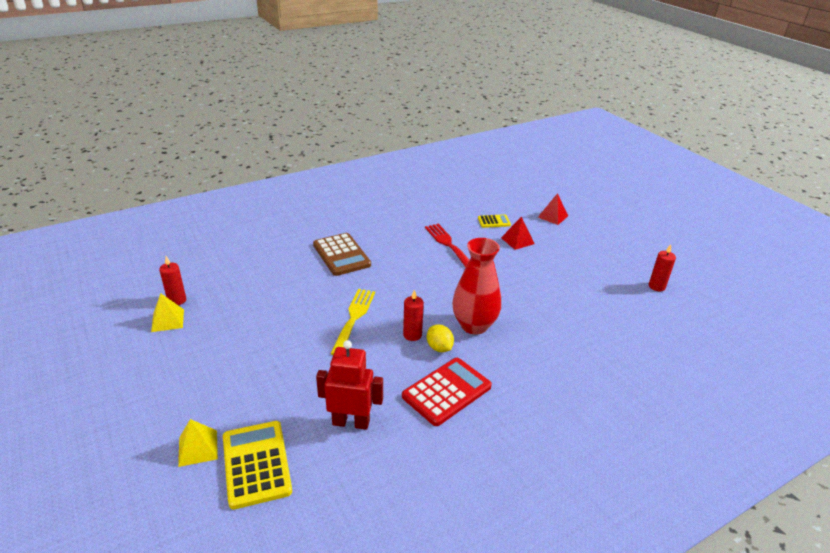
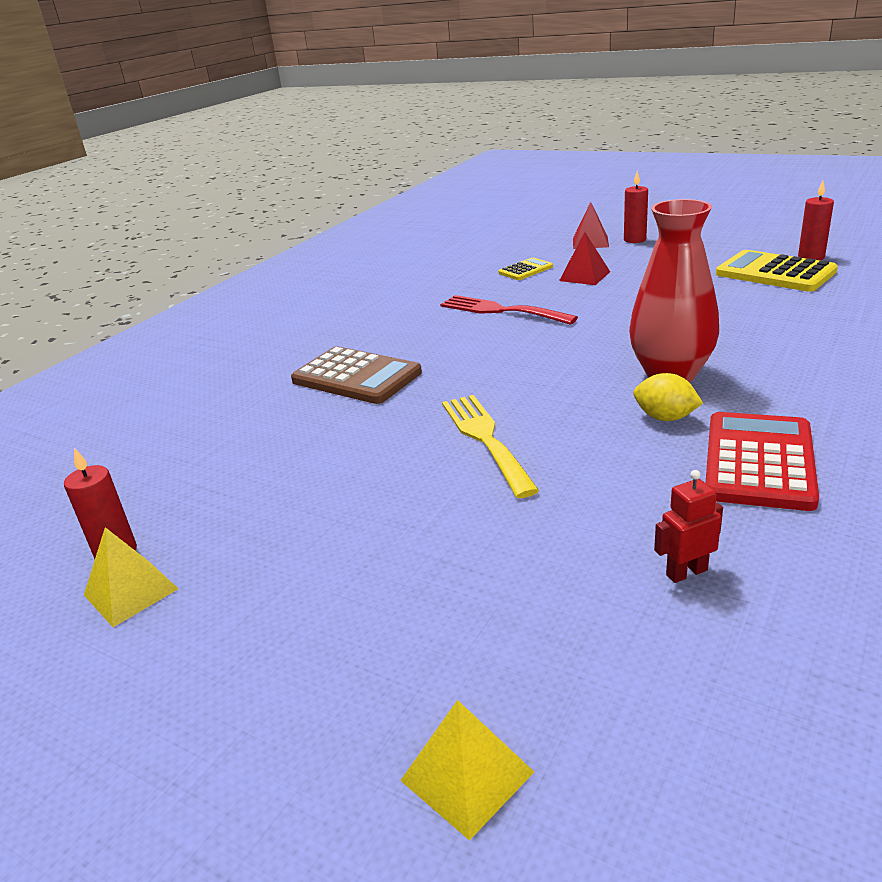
camera: 25 degrees left, 5 degrees down
yellow calculator [223,421,292,509] -> yellow calculator moved to [716,250,838,292]
red robot [316,340,383,430] -> red robot [654,470,723,583], size x0.53
red candle [403,290,424,341] -> red candle moved to [624,171,648,243]

